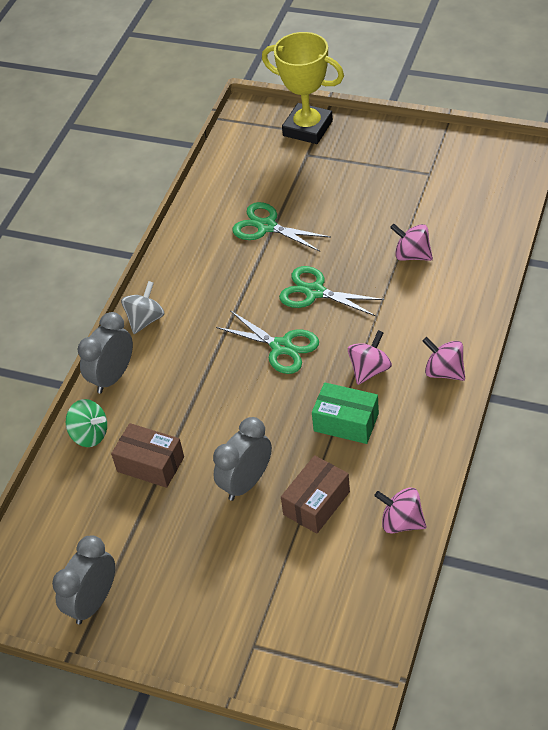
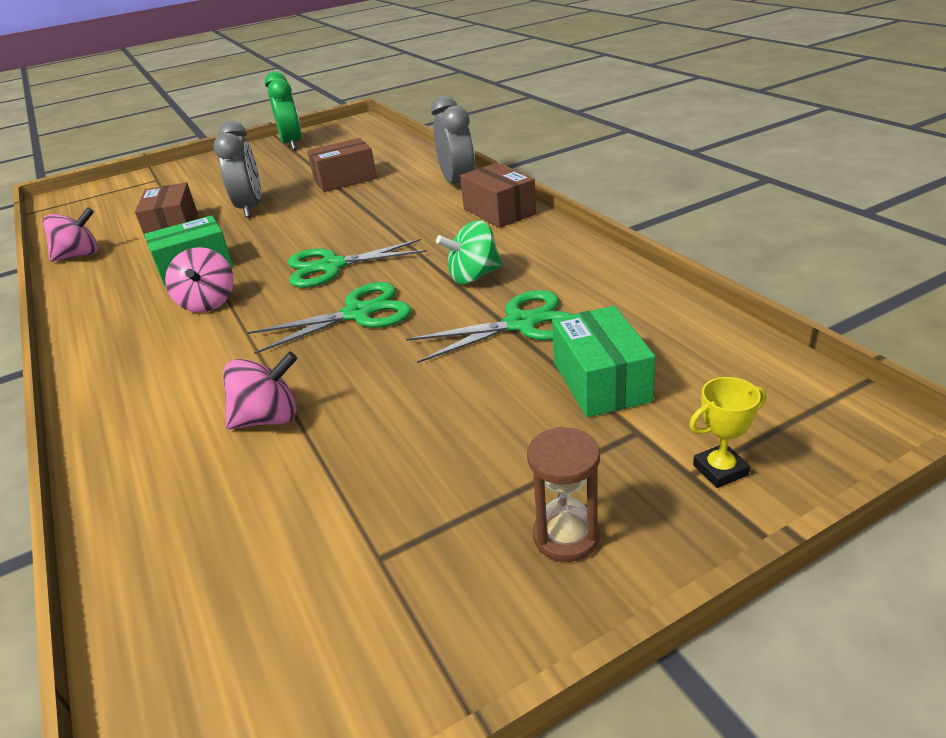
camera: 130 degrees right, 15 degrees down
grey clock [52,535,115,624] -> green clock [265,71,301,150]
green spinning top [66,399,107,447] -> green spinning top moved to [436,220,503,284]
grey spinning top [121,281,165,334] -> brown box [460,163,536,228]
yellow trophy [262,32,344,144] -> yellow trophy [689,377,767,488], size x0.40
pink spinning top [423,337,465,381] -> none
none -> brown hourglass [527,427,600,562]
none -> green box [552,306,655,417]

